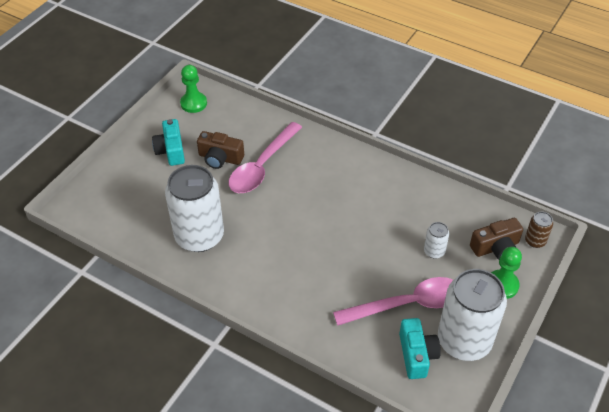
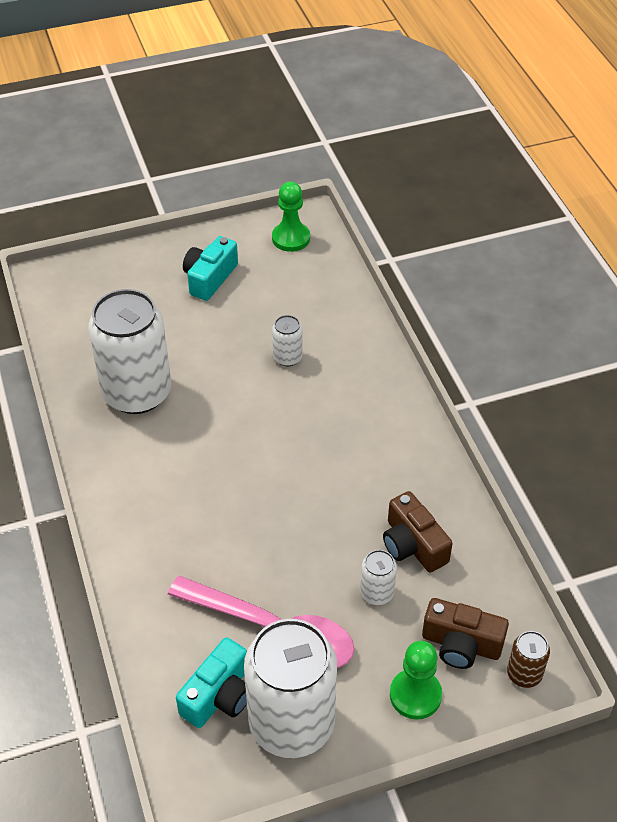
camera: 40 degrees right, 0 degrees up
brown camera [197,131,244,169] -> brown camera moved to [383,491,452,572]
pink spoon [229,122,302,193] -> white can [272,315,303,366]

